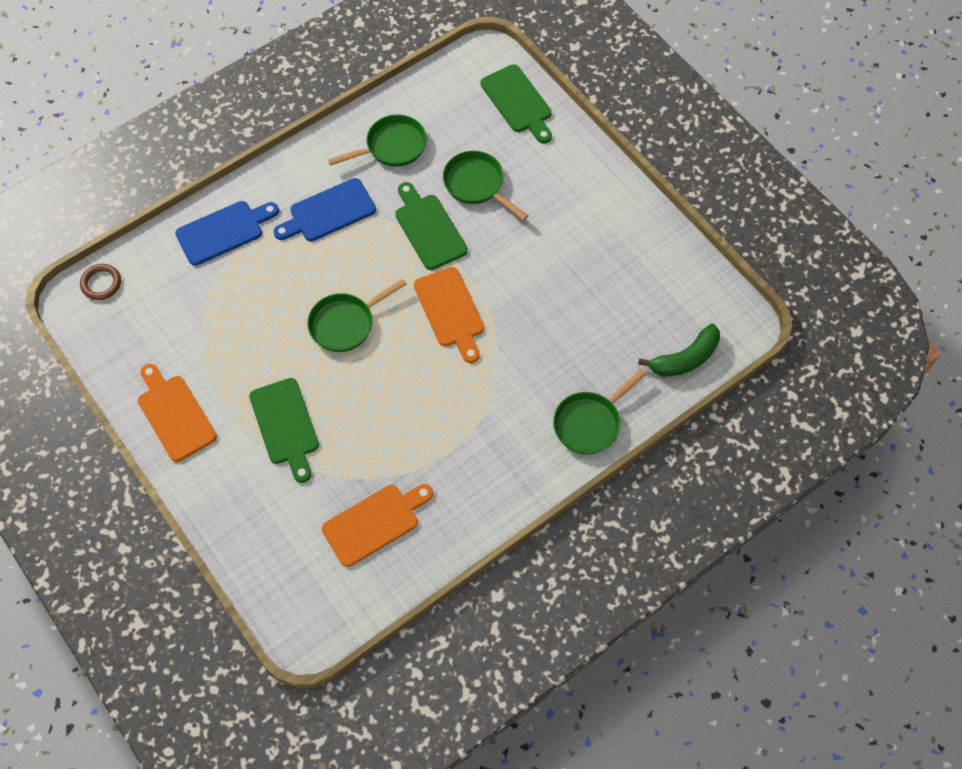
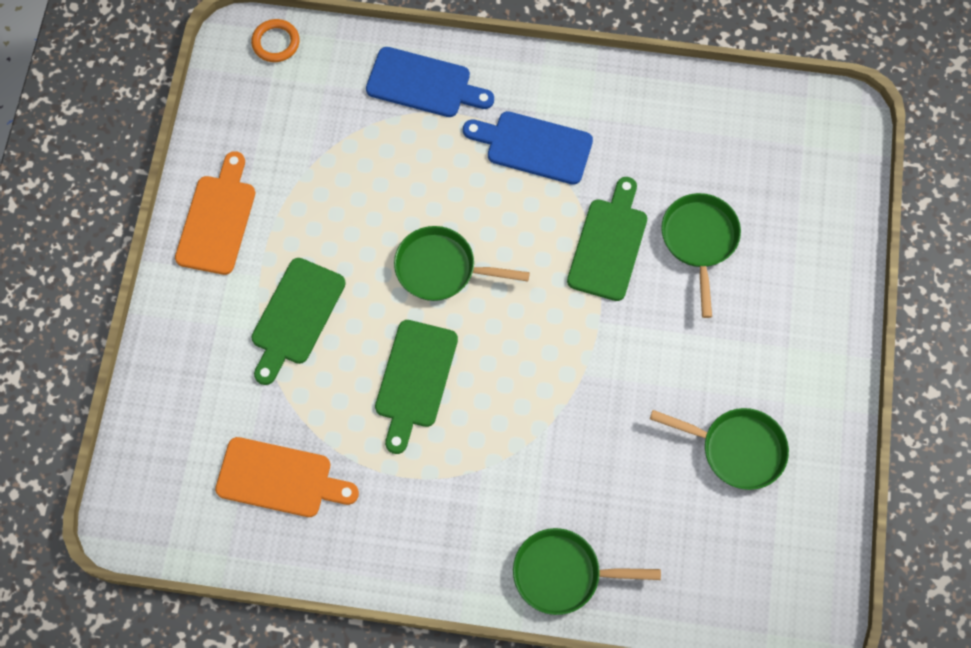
camera: 45 degrees right, 5 degrees up
brown ring [80,264,121,300] -> orange ring [251,19,300,62]
green pan [328,115,427,167] -> green pan moved to [650,408,789,490]
orange cutting board [414,267,484,363] -> none
green cutting board [480,64,552,143] -> green cutting board moved to [375,320,458,454]
green banana [638,324,720,377] -> none

